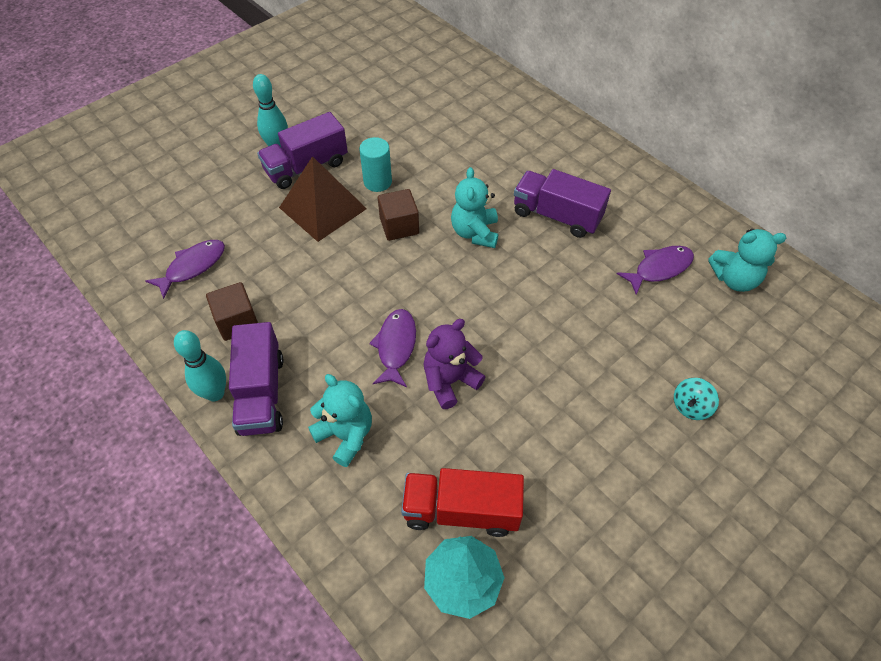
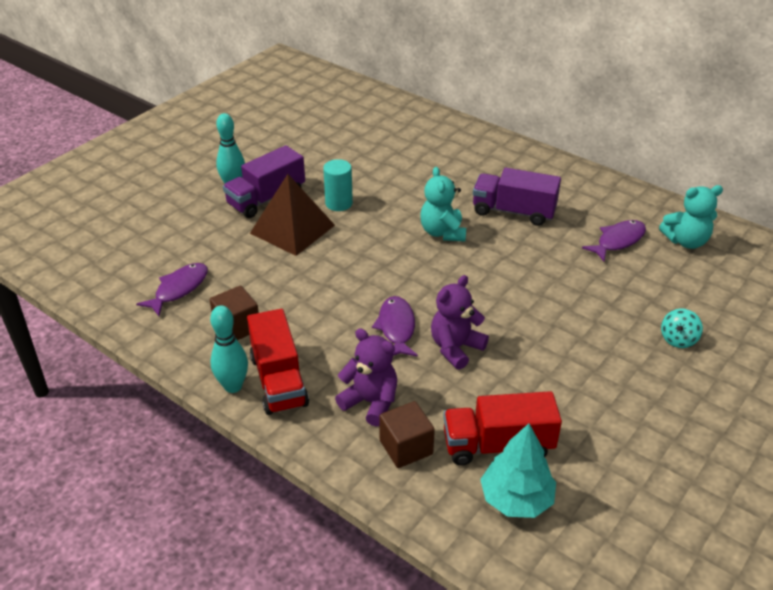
camera: 10 degrees left, 15 degrees down
purple truck [229,322,283,436] -> red truck [247,309,309,415]
turquoise teddy bear [308,374,372,467] -> purple teddy bear [335,328,397,427]
brown cube [378,189,419,241] -> brown cube moved to [379,401,435,468]

